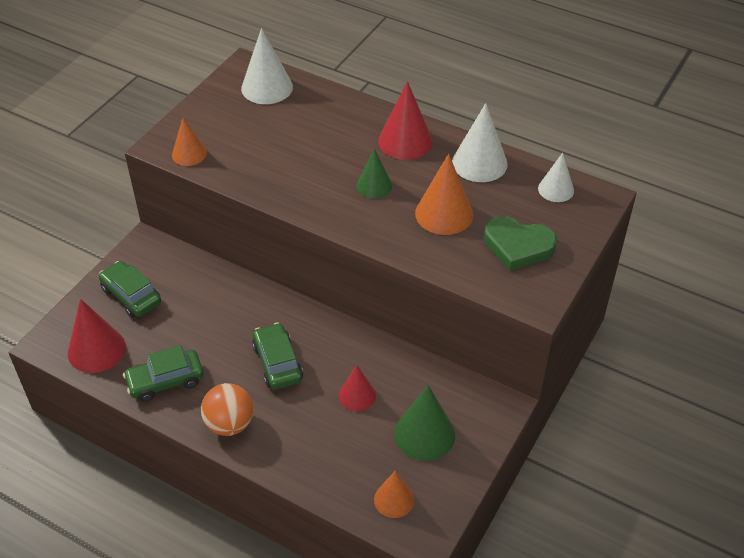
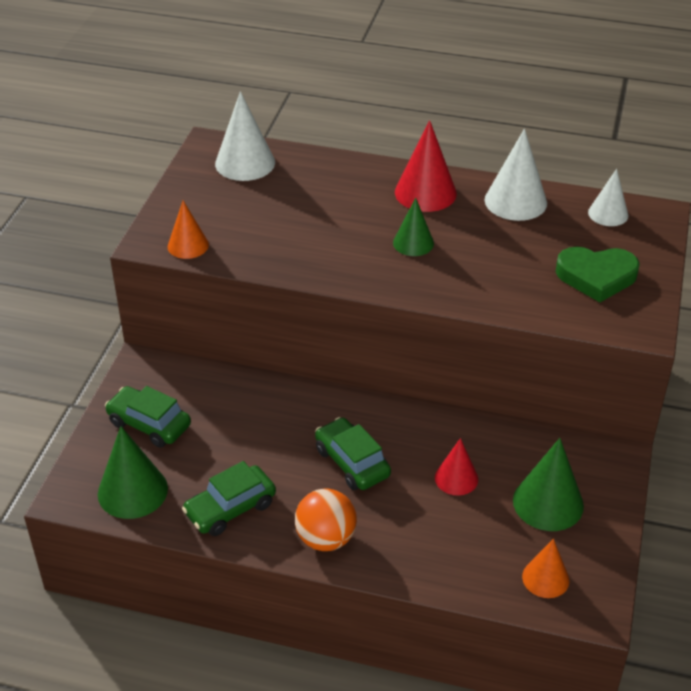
camera: 15 degrees left, 5 degrees down
red cone [68,299,126,373] -> green cone [98,426,168,519]
orange cone [415,154,473,235] -> none

